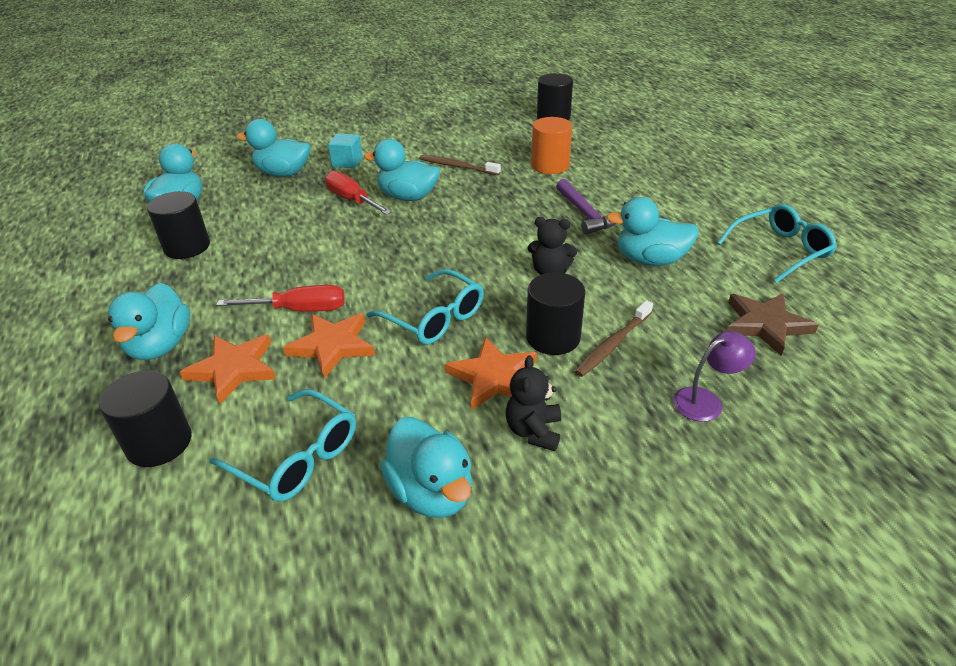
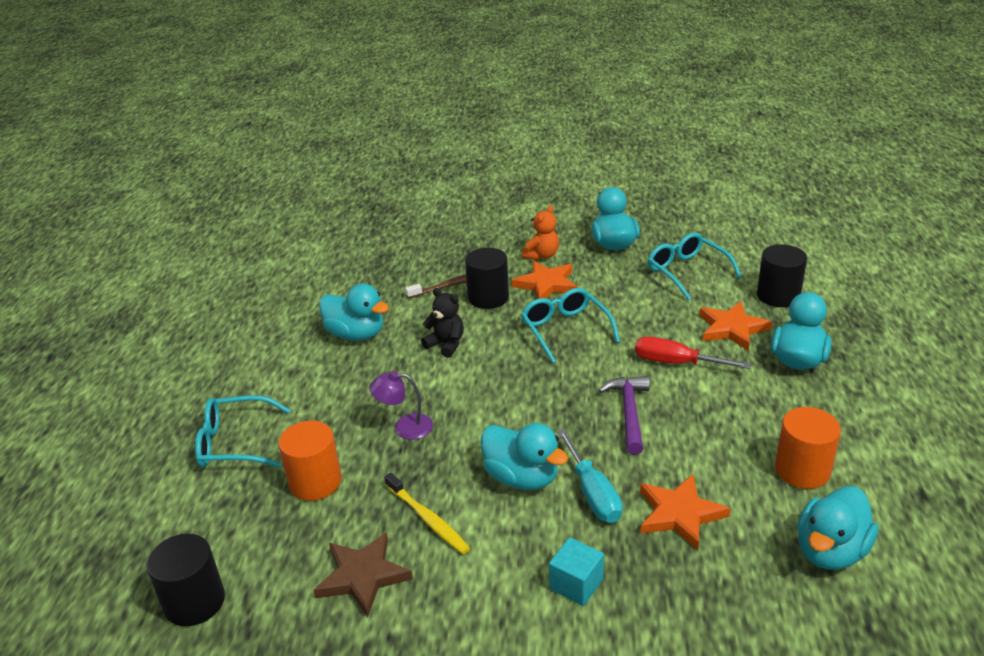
camera: 155 degrees left, 5 degrees down
black cylinder [147,191,210,259] -> orange cylinder [775,407,841,489]
turquoise duck [236,119,310,177] -> none
orange star [283,313,375,378] -> orange star moved to [640,475,730,550]
red screwdriver [325,171,392,215] -> turquoise screwdriver [557,429,622,523]
brown toothbrush [419,155,501,175] -> yellow toothbrush [384,473,470,554]
black teddy bear [506,355,561,451] -> orange teddy bear [522,205,559,260]
purple hammer [556,179,615,235] -> purple hammer moved to [598,376,650,455]
purple lamp [673,331,756,422] -> purple lamp moved to [369,371,433,440]
turquoise glasses [717,204,837,283] -> turquoise glasses moved to [195,395,291,468]
brown star [727,293,818,356] -> brown star moved to [313,532,413,617]

